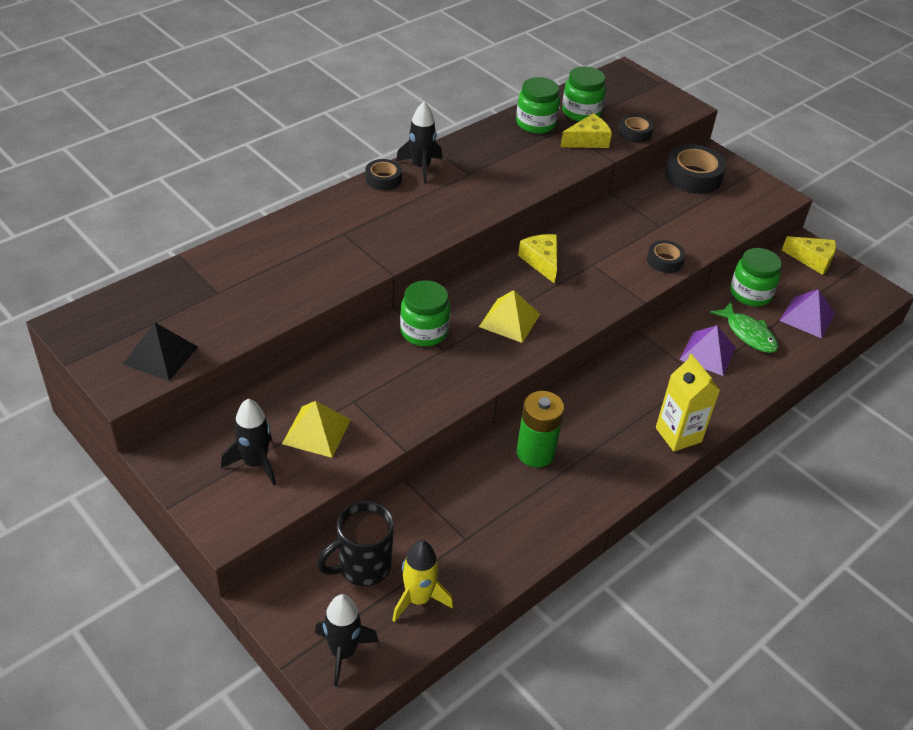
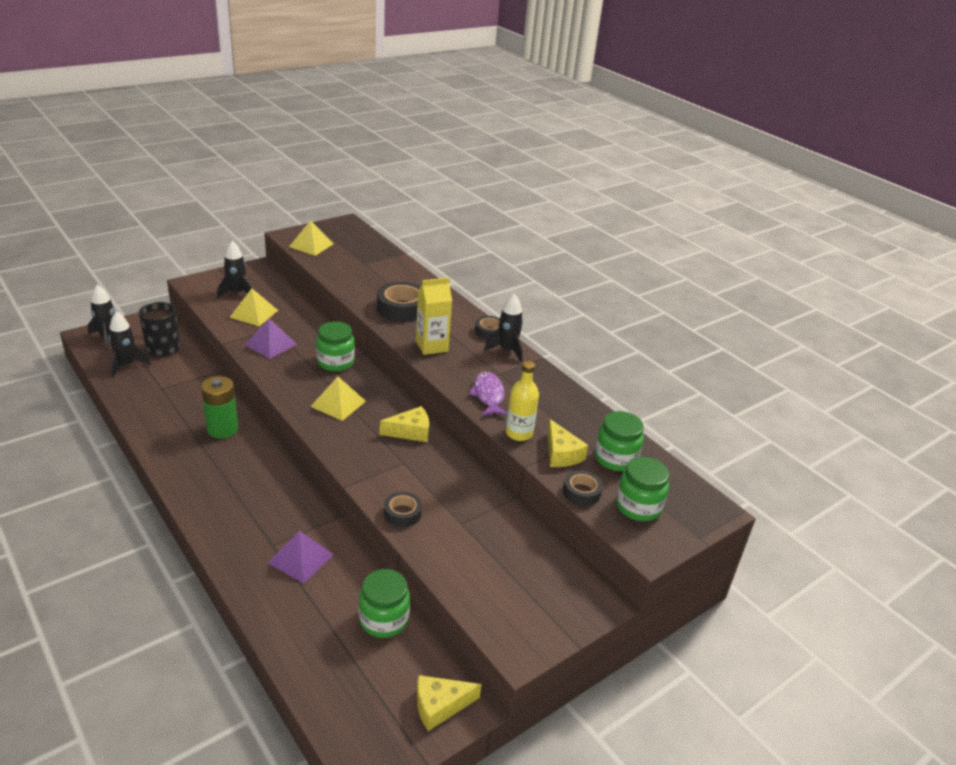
camera: 95 degrees right, 10 degrees down
black pyramid [123,322,198,381] -> yellow pyramid [289,220,334,256]
yellow rocket [392,540,453,622] -> black rocket [109,311,151,378]
green jar [516,77,560,134] -> green jar moved to [616,457,669,521]
yellow carton [656,354,720,452] -> yellow carton moved to [416,278,452,355]
black tape [665,144,726,194] -> black tape moved to [377,282,421,322]
green fish [710,302,778,353] -> none
purple pyramid [780,289,835,338] -> purple pyramid moved to [245,318,297,359]
yellow cheese [782,236,836,275] -> yellow cheese turned 45 degrees clockwise [417,675,482,731]
none -> purple fish [468,372,508,416]
none -> yellow bottle [506,361,539,441]

